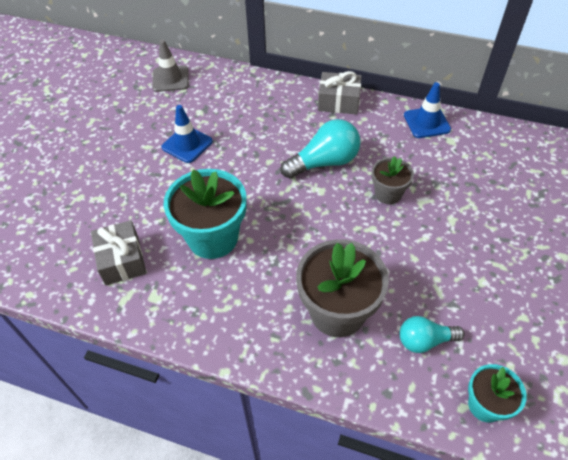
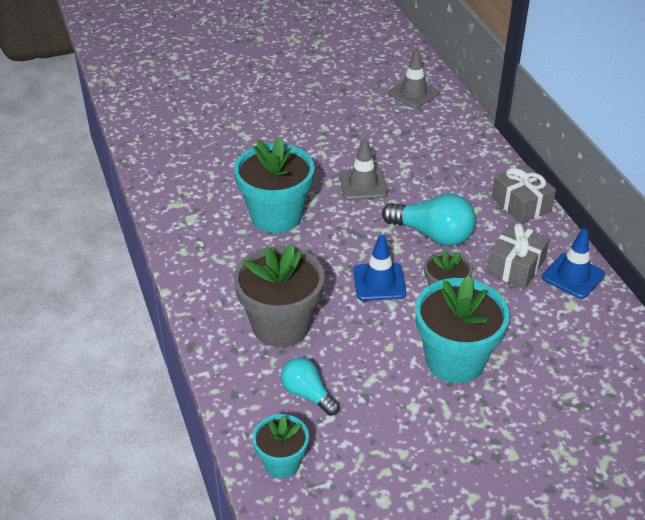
camera: 50 degrees right, 10 degrees down
grey gift [91,220,146,285] -> grey gift moved to [486,223,550,289]
blue traffic cone [161,105,213,163] -> blue traffic cone moved to [353,235,406,301]
none -> grey traffic cone [340,139,388,200]
none -> turquoise flower pot [415,275,510,383]

